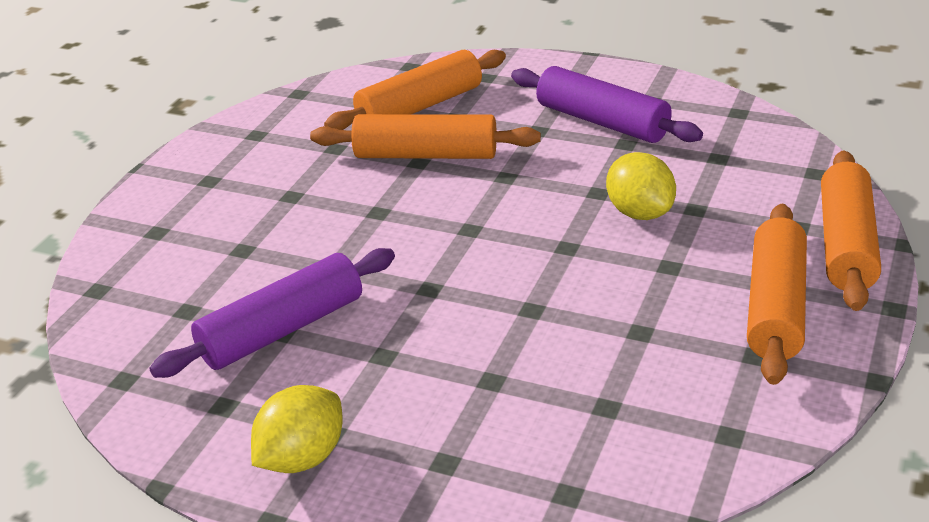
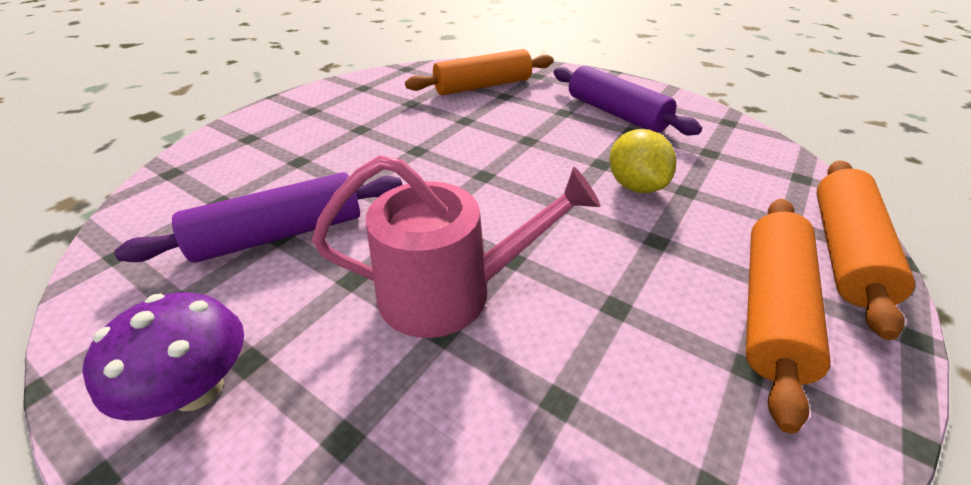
camera: 10 degrees right, 5 degrees up
yellow lemon [251,385,343,473] -> purple mushroom [82,292,244,421]
orange rolling pin [310,114,541,159] -> none
none -> pink watering can [312,155,600,338]

